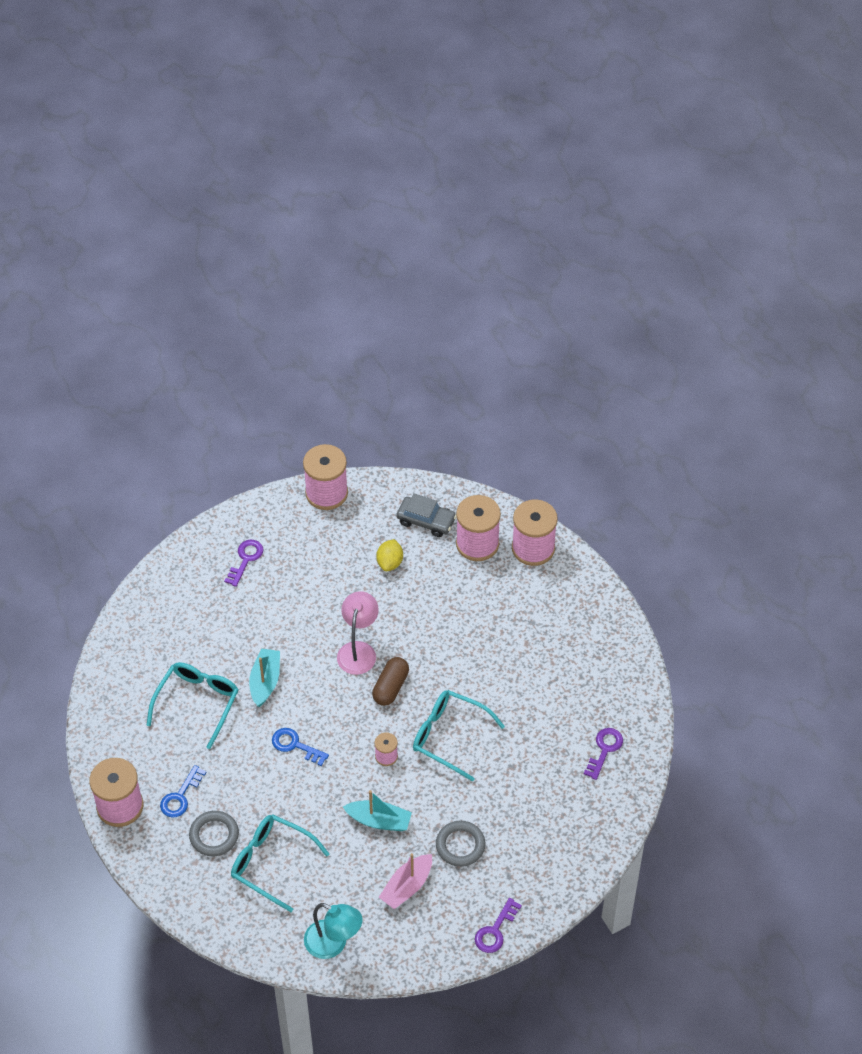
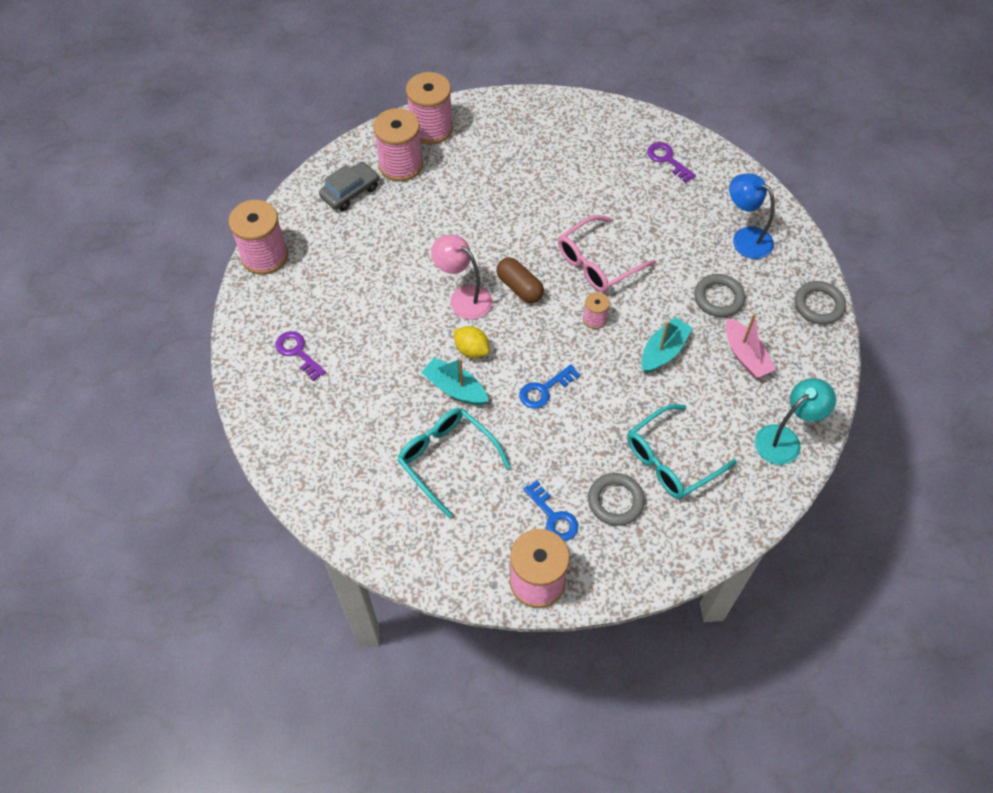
camera: 65 degrees left, 5 degrees up
yellow lemon [376,539,403,571] -> yellow lemon moved to [454,326,490,358]
turquoise glasses [413,690,505,782] -> pink glasses [558,215,656,292]
purple key [475,898,522,953] -> grey ring [795,281,846,325]
none -> blue lamp [729,174,775,259]

